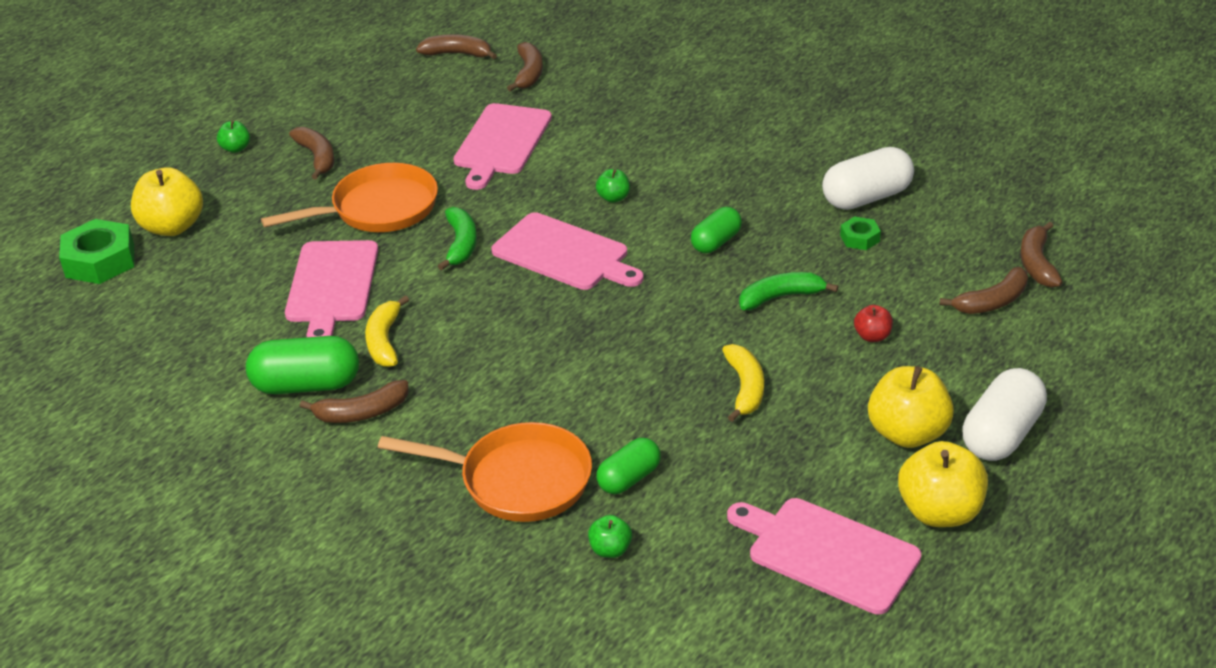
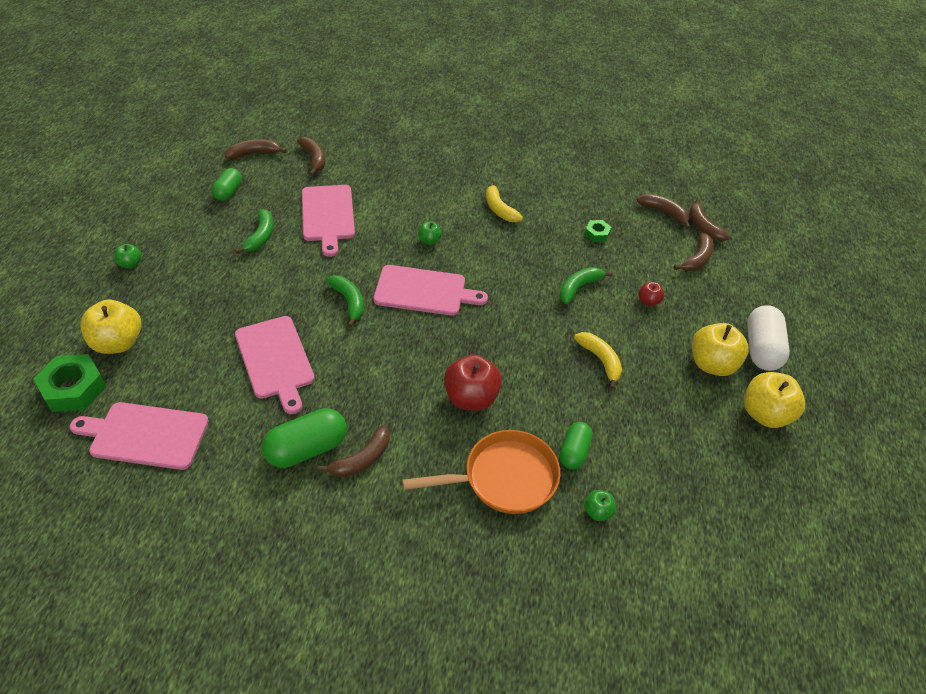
camera: 30 degrees left, 10 degrees up
orange pan [261,163,438,232] -> none
brown banana [289,127,334,180] -> brown banana moved to [637,194,691,229]
yellow banana [365,296,409,367] -> yellow banana moved to [486,181,523,222]
green capsule [691,207,742,253] -> green capsule moved to [212,168,242,201]
pink cutting board [727,498,922,614] -> pink cutting board moved to [70,402,209,470]
white capsule [822,147,914,210] -> none
none -> green banana [235,209,273,254]
none -> red apple [444,355,502,411]

